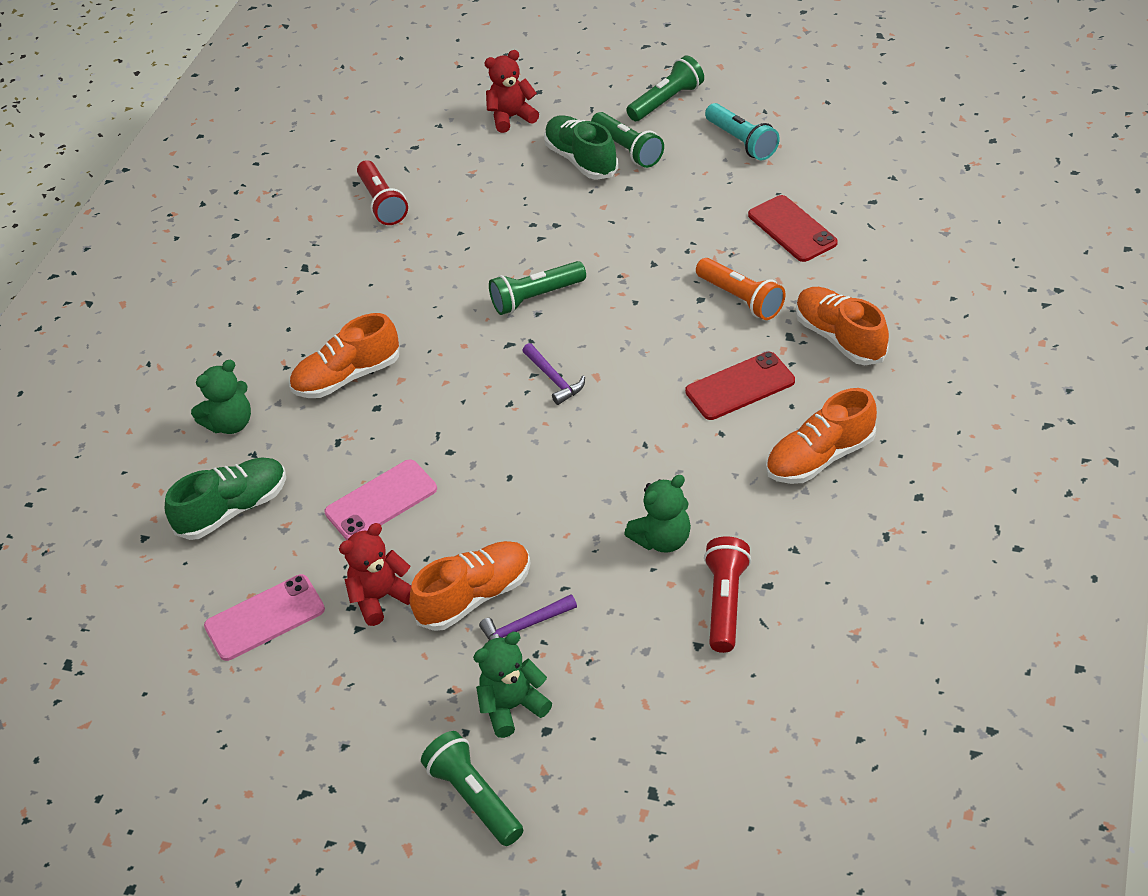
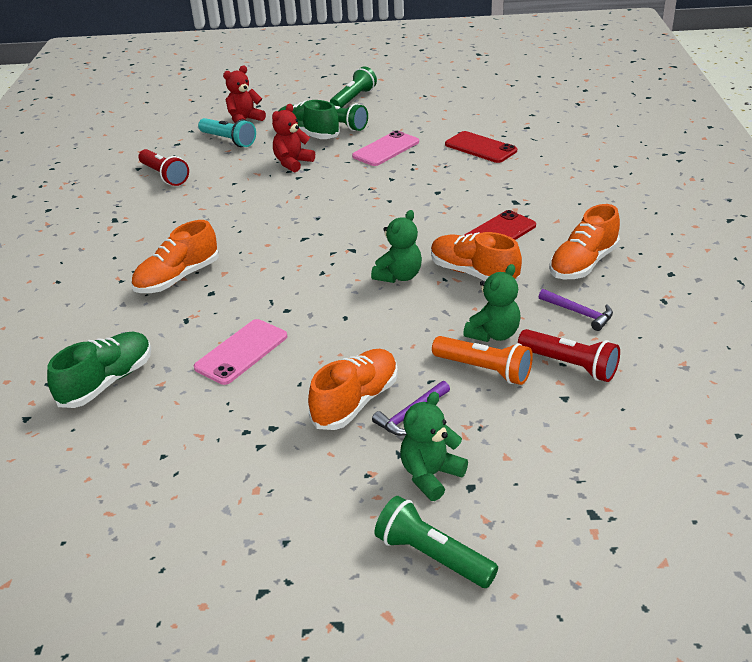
camera: 20 degrees left, 10 degrees down
green teddy bear [191,360,251,434] -> green teddy bear moved to [371,210,422,283]
pink phone [204,574,325,661] -> pink phone moved to [352,131,419,166]
red teddy bear [339,523,411,626] -> red teddy bear moved to [272,104,315,172]
green flashlight [489,261,586,315] -> none
purple hammer [522,343,585,405] -> purple hammer moved to [539,289,613,331]
orange flashlight [696,258,785,320] -> orange flashlight moved to [432,336,533,385]
red flashlight [704,536,751,653] -> red flashlight turned 135 degrees clockwise [518,329,620,382]
turquoise flashlight [705,103,780,160] -> turquoise flashlight moved to [198,118,256,147]
orange shoe [796,287,889,365] -> orange shoe moved to [431,232,522,282]

